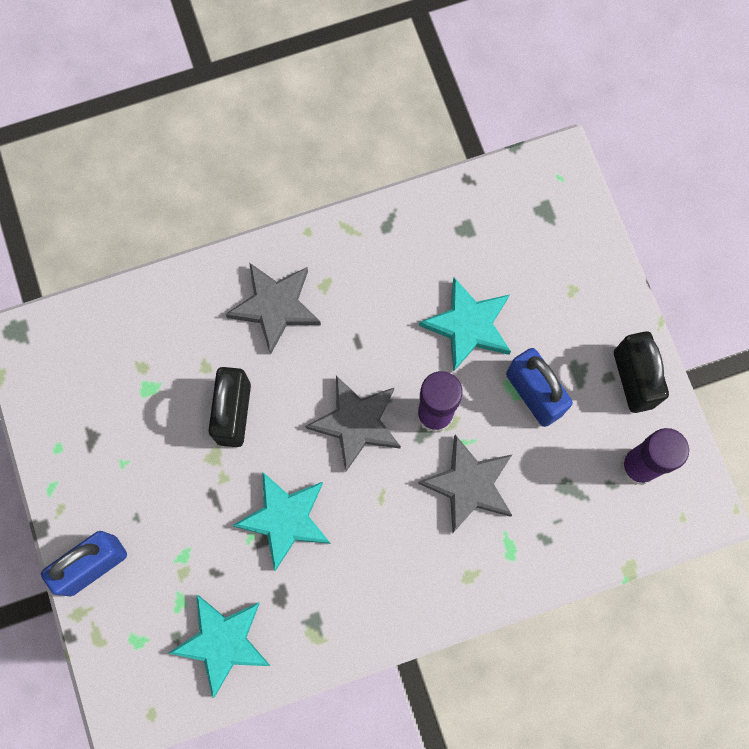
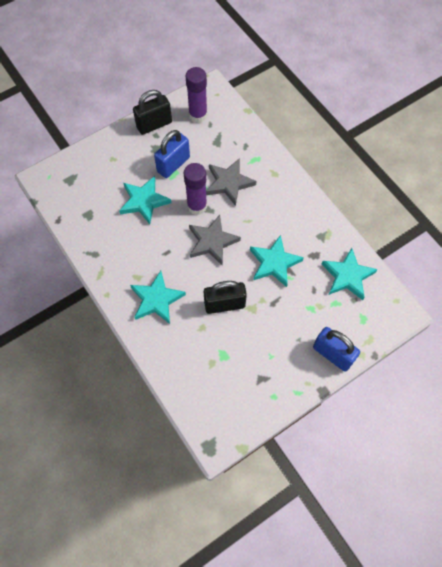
camera: 105 degrees left, 10 degrees down
grey star [225,263,321,354] -> turquoise star [130,271,186,324]

